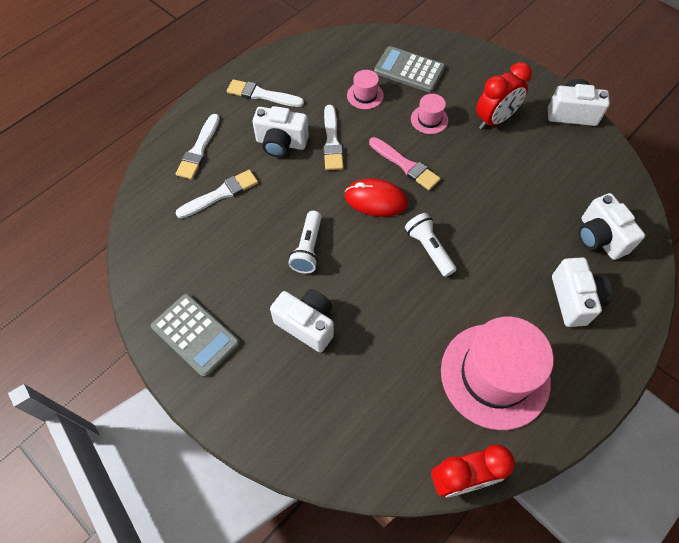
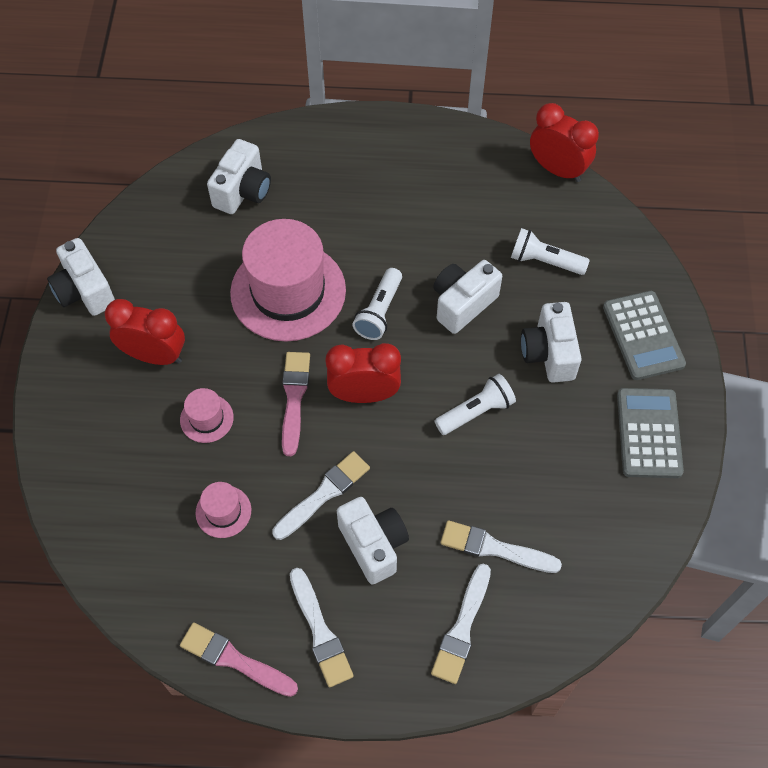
camera: 130 degrees left, 0 degrees up
white brush [176,114,220,179] -> white brush turned 135 degrees clockwise [431,563,491,684]
red mouse [345,179,408,217] -> red clock [325,343,401,403]
grey calculator [374,46,445,93] -> grey calculator moved to [603,291,686,380]
pink hat [441,317,554,430] -> pink hat moved to [230,219,346,342]
white camera [552,257,613,327] -> white camera moved to [433,260,502,334]
none -> pink brush [180,623,298,697]
none -> white flashlight [511,228,590,275]

